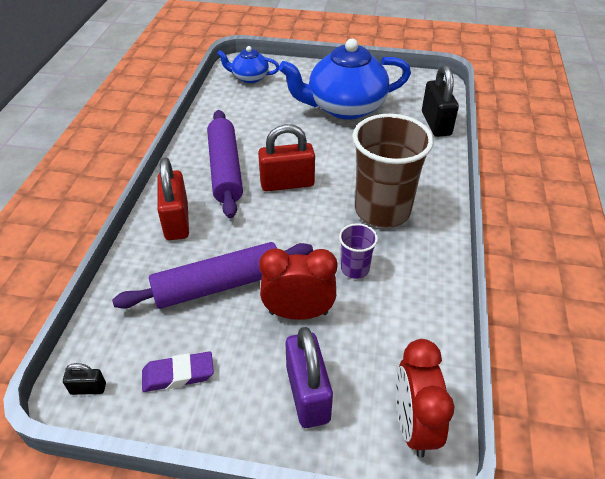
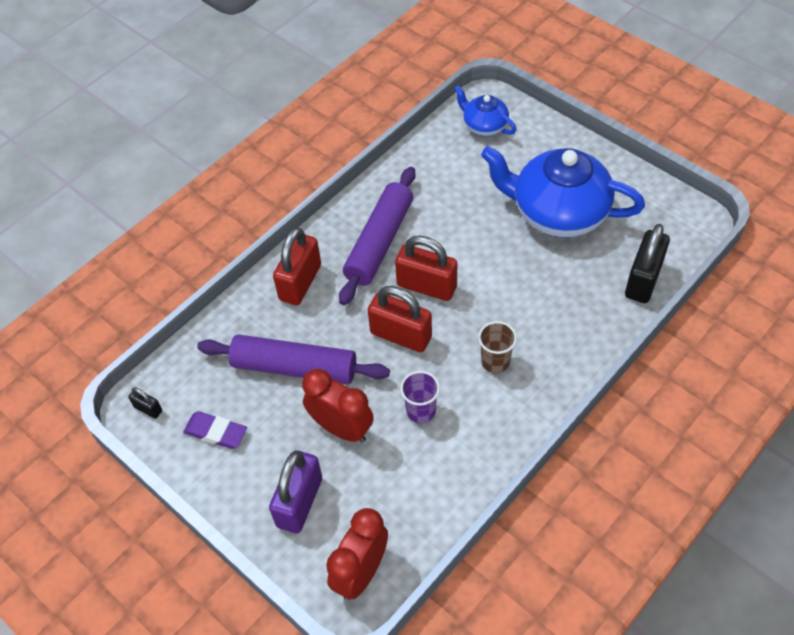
camera: 35 degrees right, 10 degrees up
brown cup [353,114,434,228] -> brown cup [478,321,517,373], size x0.46
none -> red padlock [368,286,432,352]

